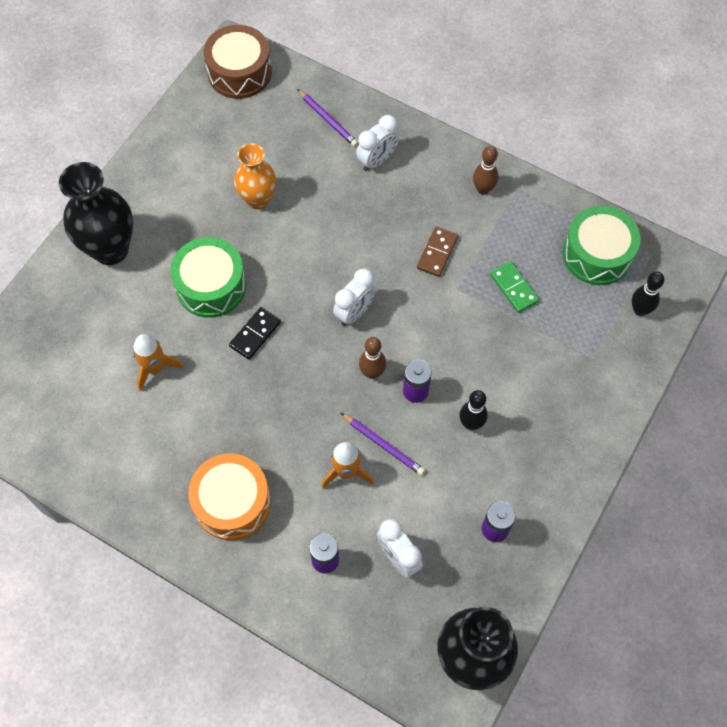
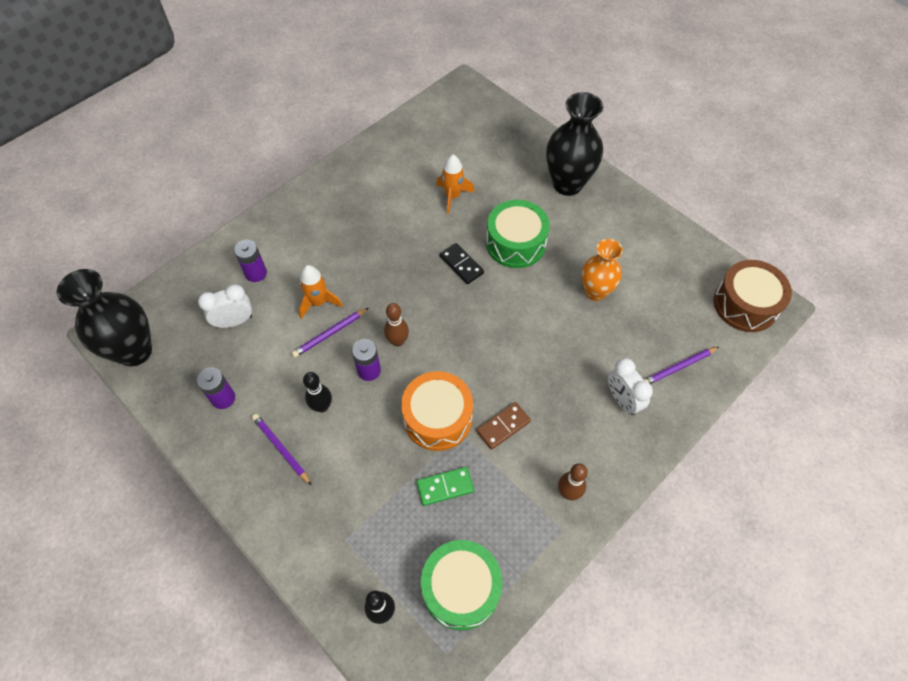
camera: 105 degrees right, 5 degrees down
orange drum [188,453,271,540] -> orange drum moved to [401,371,473,451]
white clock [333,268,376,326] -> none
brown domino [417,227,458,277] -> brown domino turned 75 degrees counterclockwise [476,402,531,450]
none -> purple pencil [252,414,311,485]

